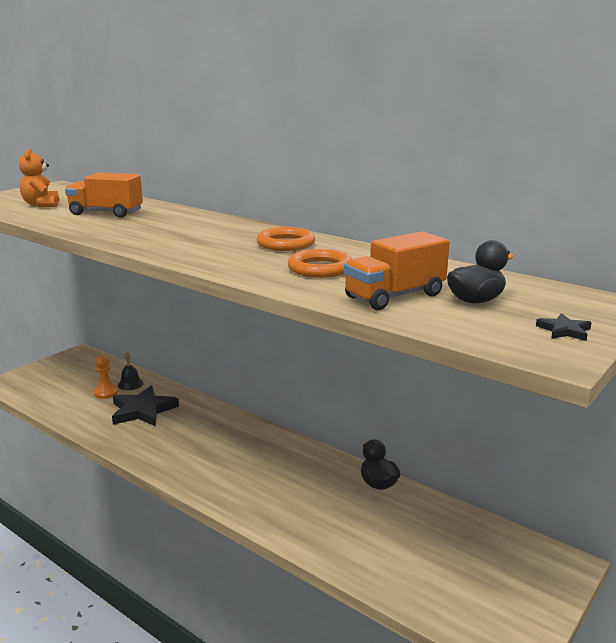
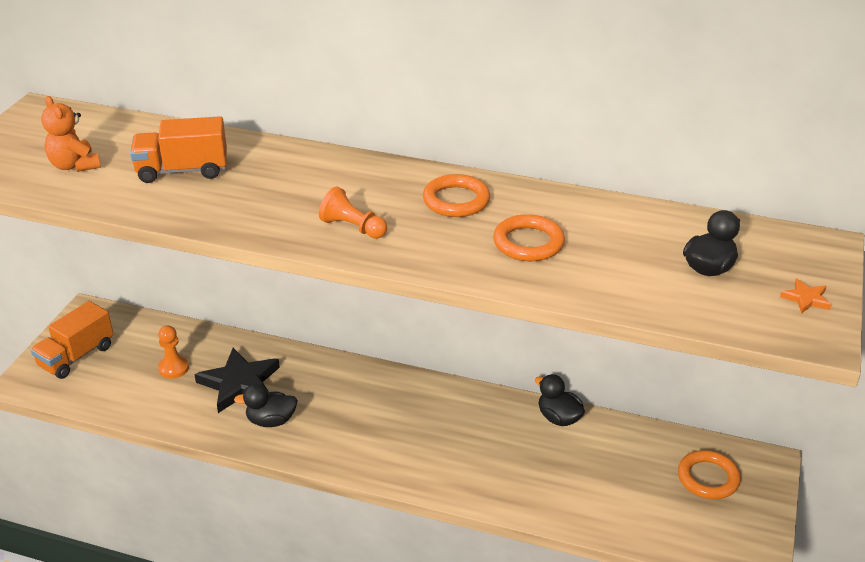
camera: 20 degrees left, 15 degrees up
black bell [118,352,144,390] -> none
orange truck [344,231,450,310] -> orange truck moved to [31,301,114,379]
black star [536,313,592,341] -> orange star [780,279,831,314]
none -> black duck [234,384,298,427]
none -> orange pawn [319,187,387,239]
none -> orange ring [678,450,741,499]

